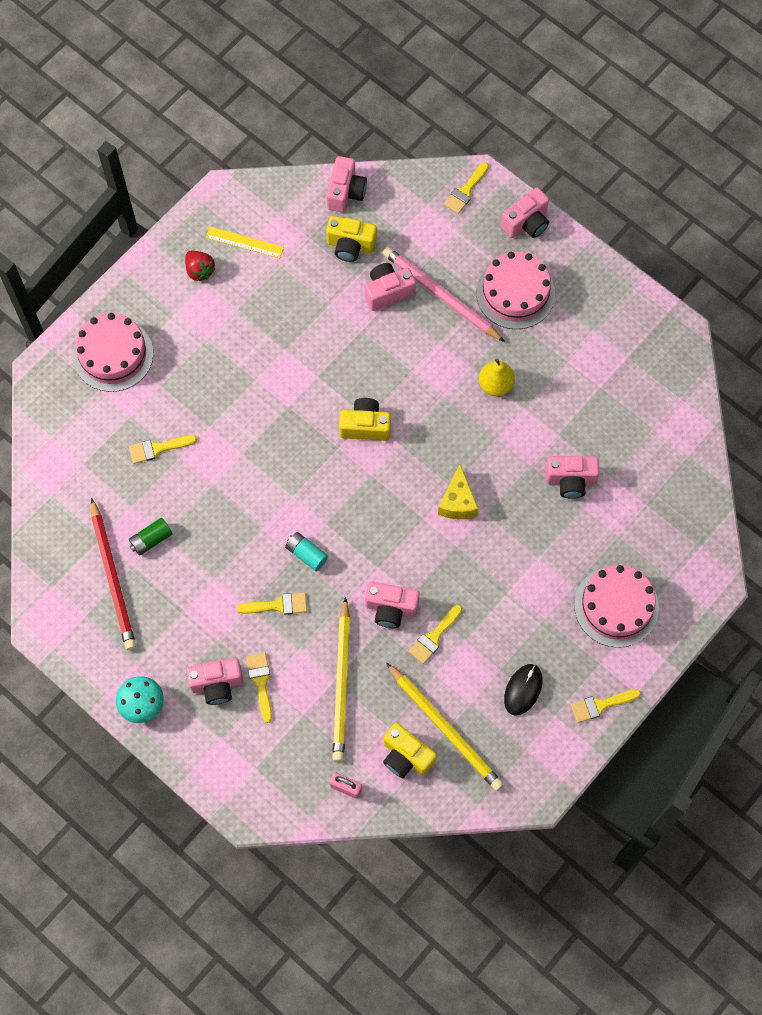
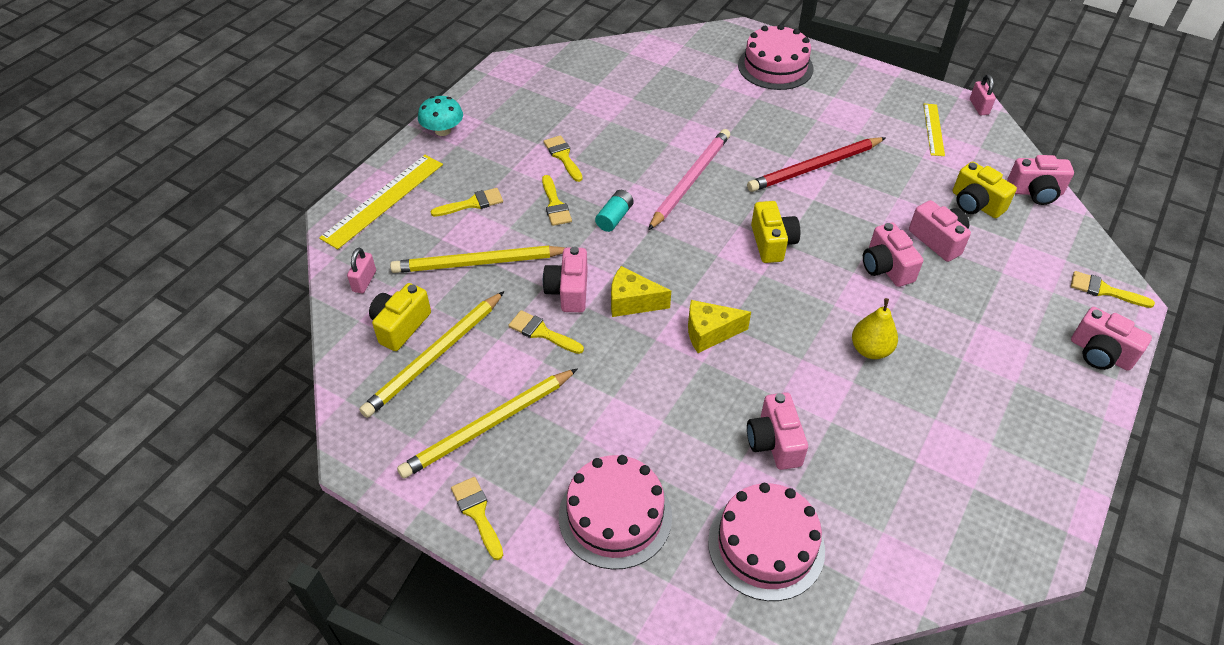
camera: 80 degrees right, 20 degrees down
red pencil [91,498,136,650] -> red pencil moved to [747,137,886,192]
yellow brush [129,435,197,464] -> yellow brush moved to [544,135,583,182]
green battery [129,518,172,556] -> none
red strawberry [185,251,215,281] -> none
pink camera [186,658,243,705] -> pink camera moved to [863,222,923,287]
yellow camera [326,216,377,262] -> yellow camera turned 45 degrees counterclockwise [953,161,1017,218]
pink pencil [383,247,505,342] -> pink pencil moved to [648,129,730,231]
pink cake [476,252,555,329] -> pink cake moved to [708,483,825,601]
black mouse [504,664,543,716] -> yellow pencil [397,368,578,479]
none -> yellow ruler [319,155,443,249]
none -> yellow cheese [611,266,671,317]
none -> pink padlock [970,75,996,115]

